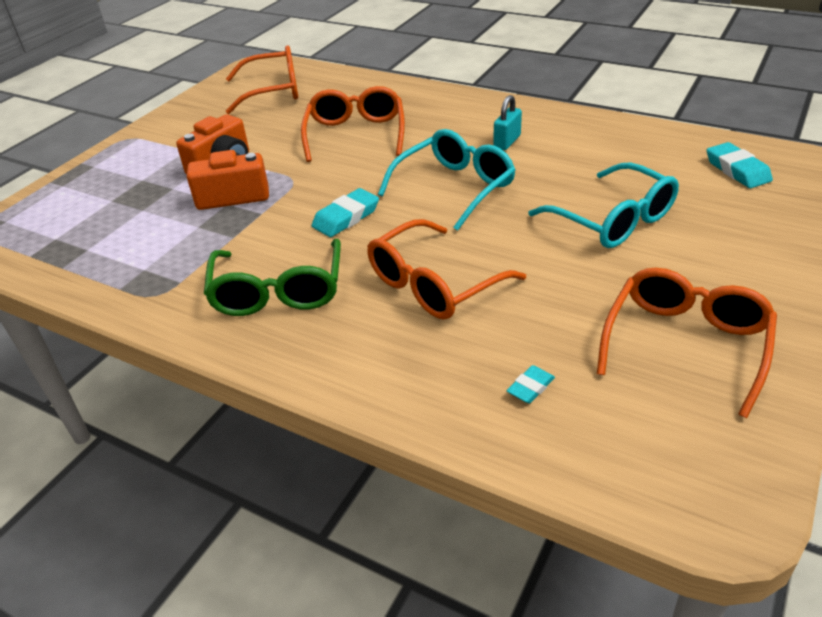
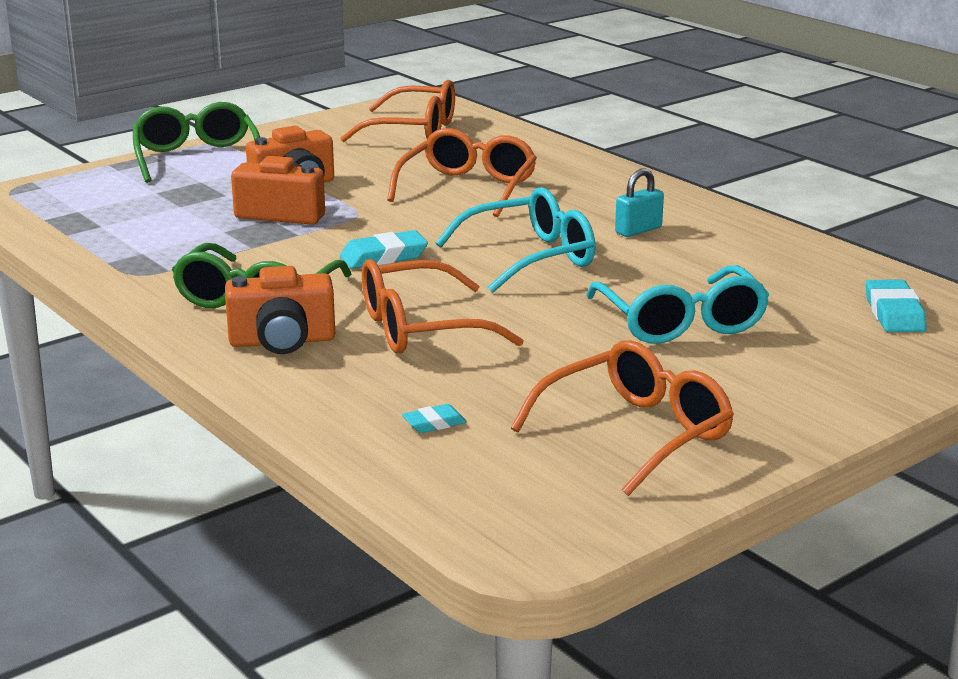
camera: 20 degrees right, 15 degrees down
none -> green glasses [133,102,260,183]
none -> orange camera [225,266,335,354]

